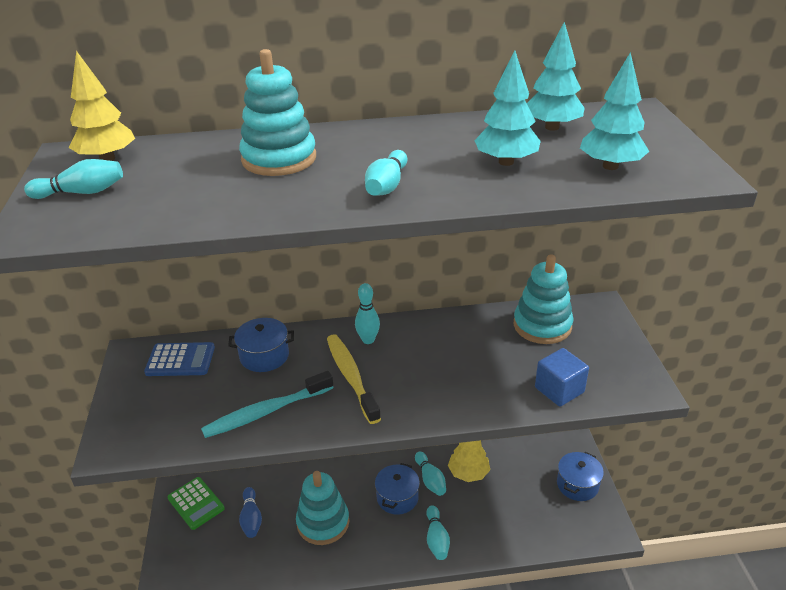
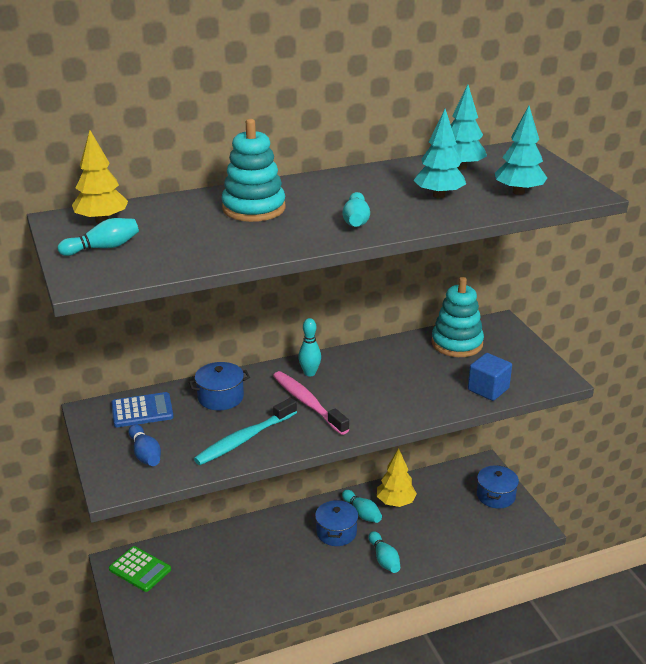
camera: 15 degrees left, 5 degrees down
blue bowling pin [239,487,262,538] -> blue bowling pin moved to [128,424,161,466]
turquoise stacking toy [296,471,349,545] -> none
yellow toothbrush [327,334,381,424] -> pink toothbrush [273,371,349,435]

